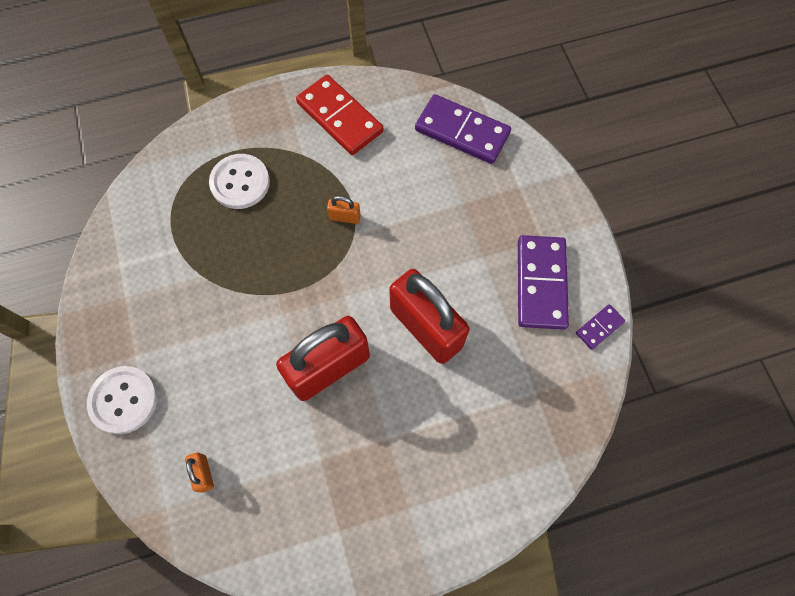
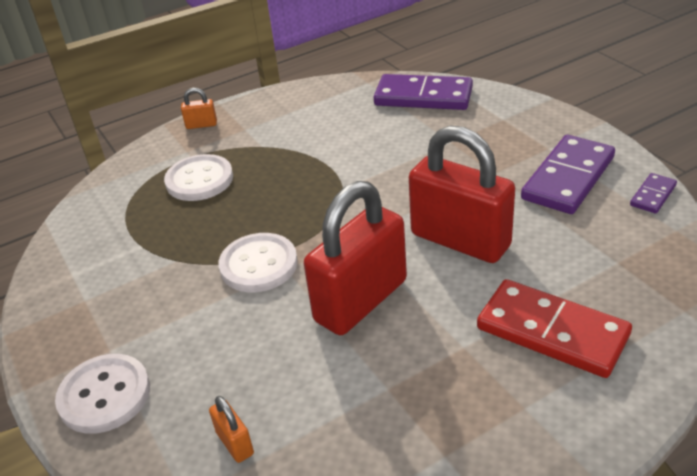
camera: 10 degrees left, 30 degrees down
red domino [296,75,383,155] -> red domino moved to [477,279,632,378]
orange padlock [327,196,361,224] -> orange padlock moved to [181,88,217,129]
purple domino [518,235,569,330] -> purple domino turned 45 degrees clockwise [521,135,615,214]
none -> white button [219,233,298,292]

